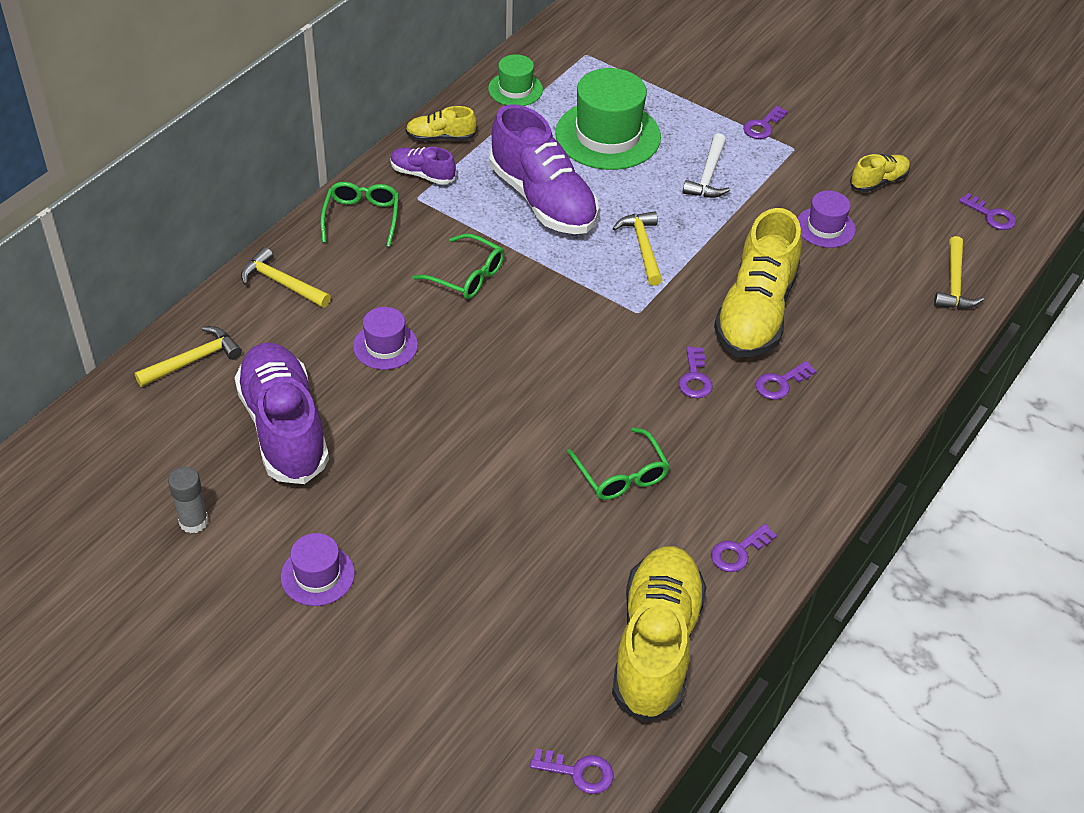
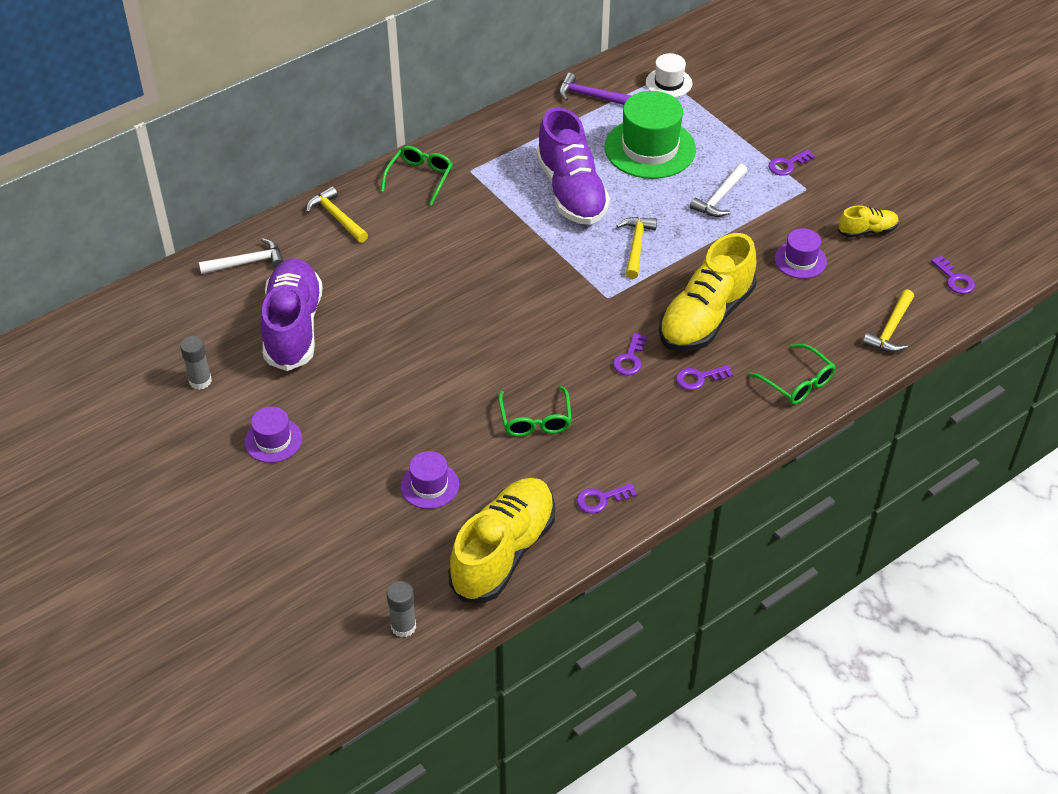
camera: 20 degrees right, 0 degrees up
yellow hammer [135,326,242,387] -> white hammer [199,238,284,274]
purple hat [353,307,418,370] -> purple hat moved to [400,451,459,509]
purple shoe [390,147,456,185] -> none
yellow shoe [406,106,477,141] -> none
green glasses [412,234,504,299] -> green glasses moved to [749,344,836,405]
green hat [488,54,543,106] -> purple hammer [559,73,631,105]
purple key [530,749,614,794] -> grey glue stick [387,581,416,637]
none -> white hat [646,53,693,97]

